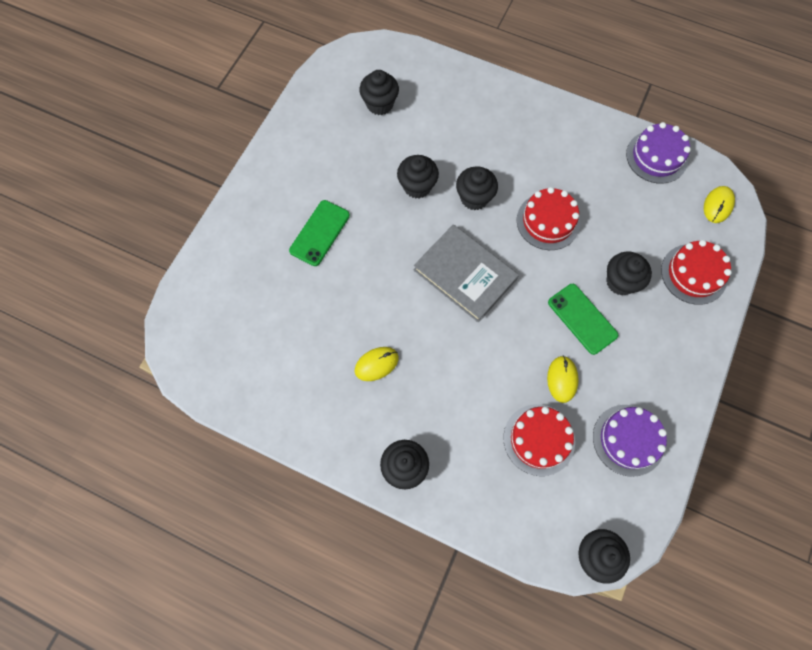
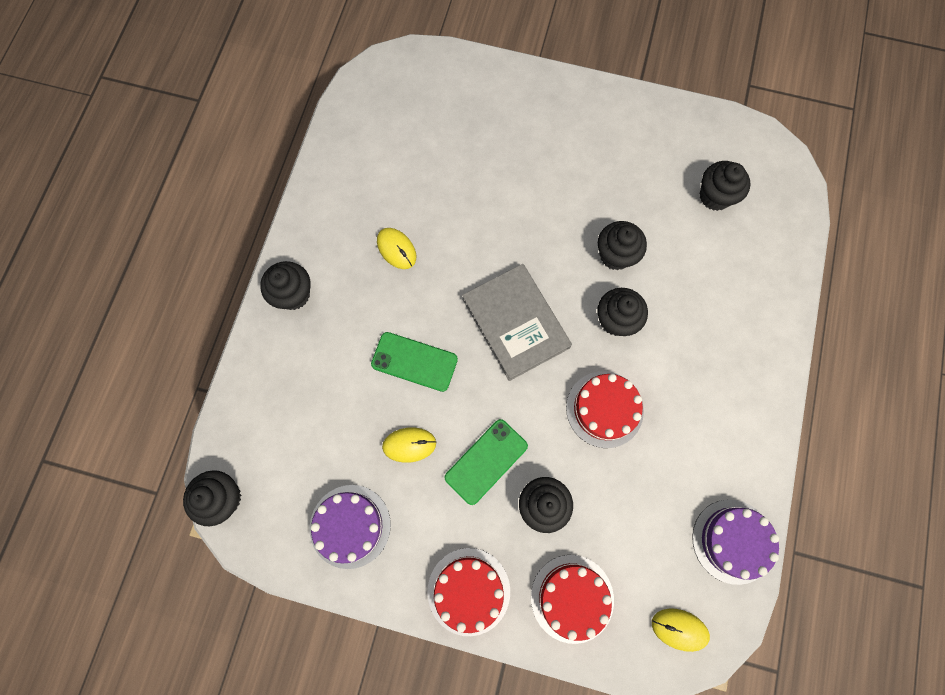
camera: 80 degrees right, 5 degrees up
green phone [289,200,350,266] -> green phone moved to [371,332,458,392]
grey book [414,224,519,323] -> grey book turned 60 degrees counterclockwise [462,264,572,381]
red cake [503,404,575,476] -> red cake moved to [427,548,510,636]

